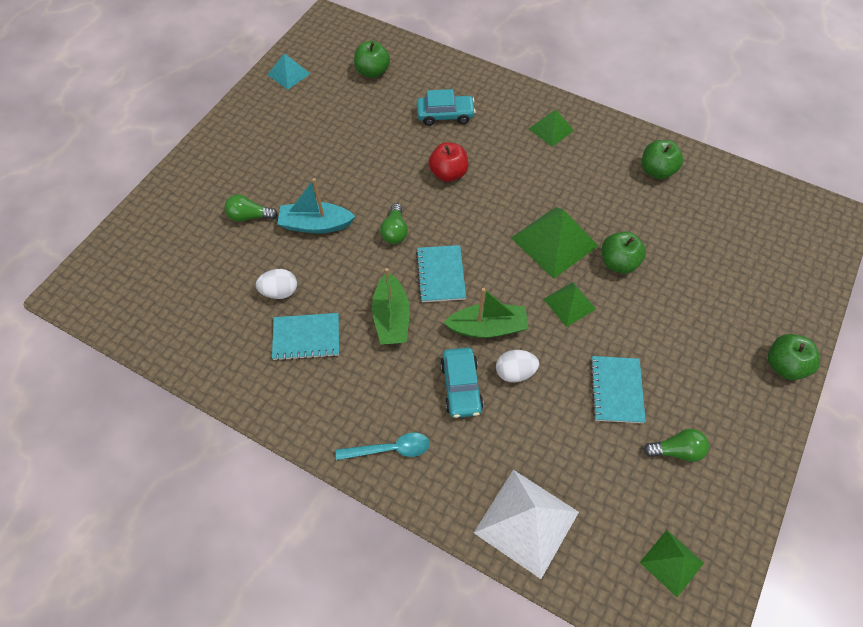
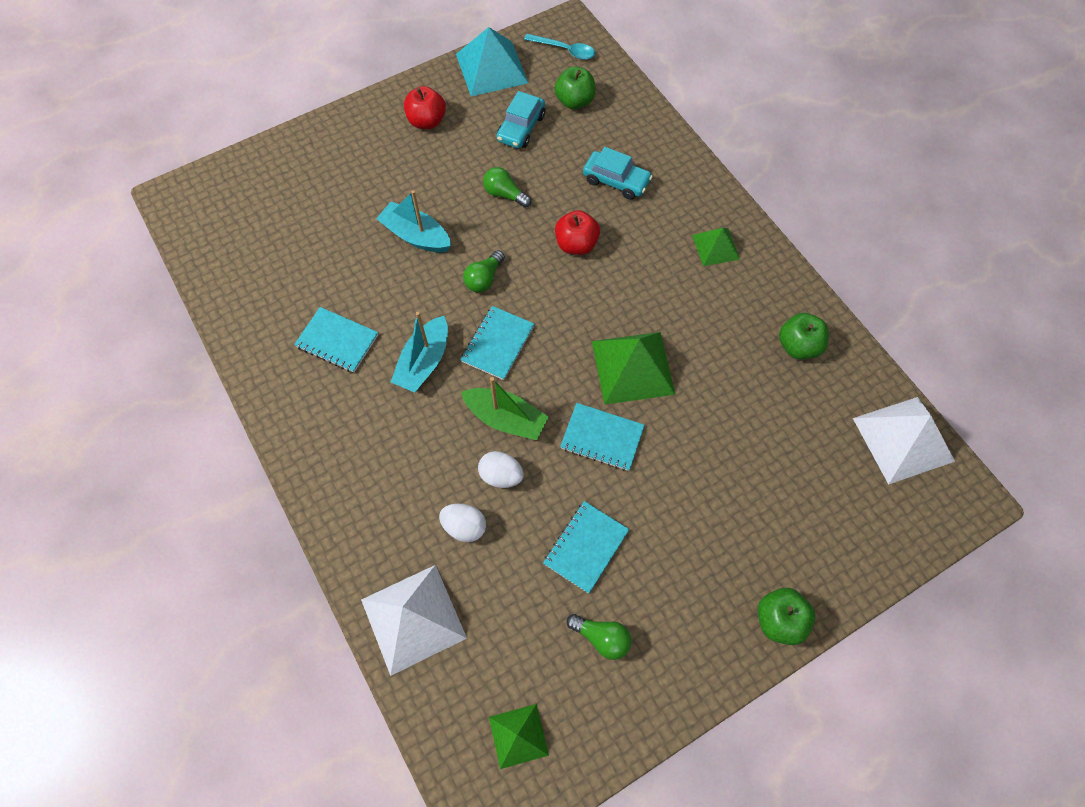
camera: 30 degrees right, 5 degrees up
green light bulb [224,194,278,222] -> green light bulb moved to [483,167,531,208]
white egg [256,269,297,299] -> white egg moved to [439,504,486,542]
turquoise pyramid [268,53,311,90] -> turquoise pyramid [456,27,528,97], size x1.73
turquoise spoon [336,433,430,460] -> turquoise spoon moved to [524,34,595,60]
green boat [372,268,410,345] -> turquoise boat [391,312,448,393]
turquoise car [440,348,484,418] -> turquoise car moved to [496,91,545,148]
green pyramid [544,282,596,327] -> turquoise notebook [560,403,645,471]
green apple [602,231,646,274] -> none
none -> red apple [404,86,446,129]
none -> white pyramid [853,397,955,485]

